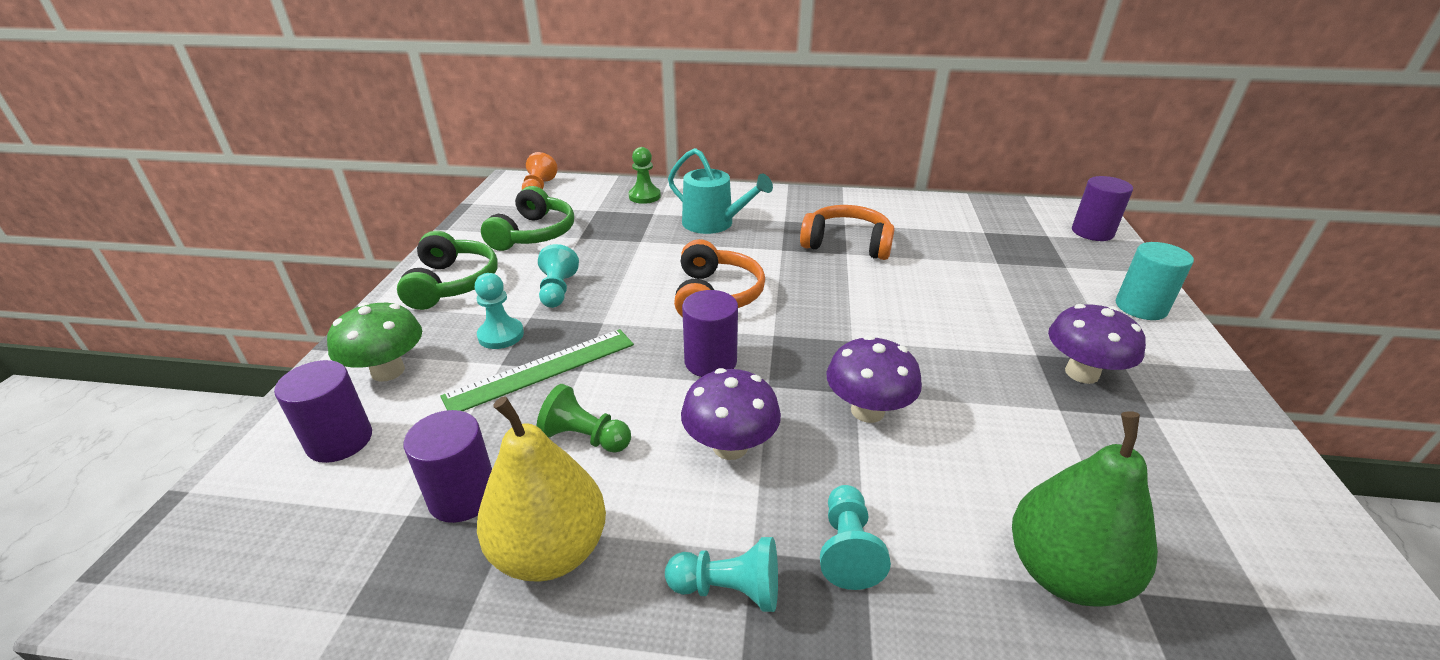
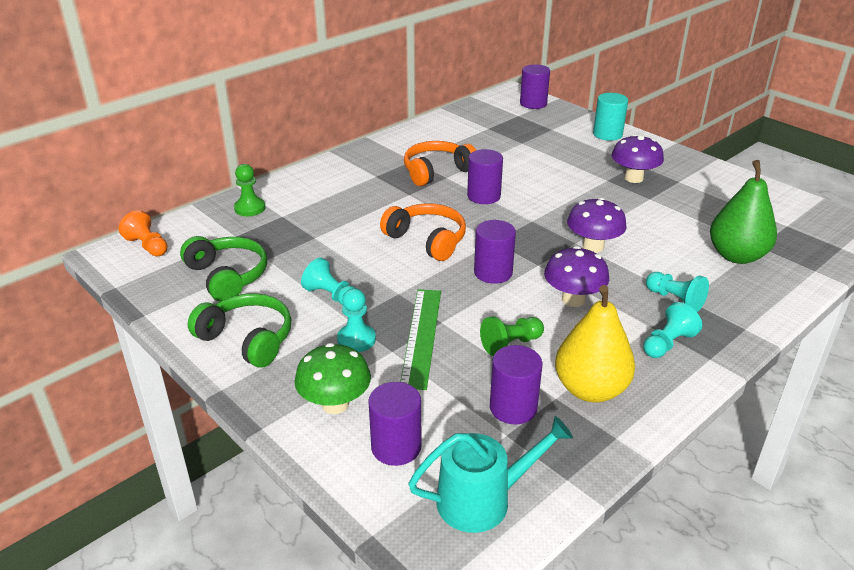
camera: 50 degrees left, 0 degrees up
turquoise watering can [668,148,773,234] -> turquoise watering can moved to [408,416,573,533]
none -> purple cylinder [467,149,503,204]

